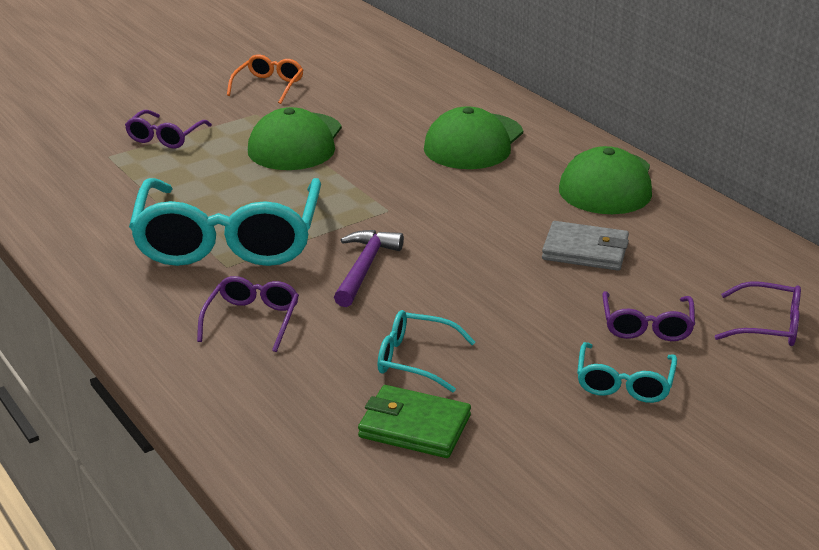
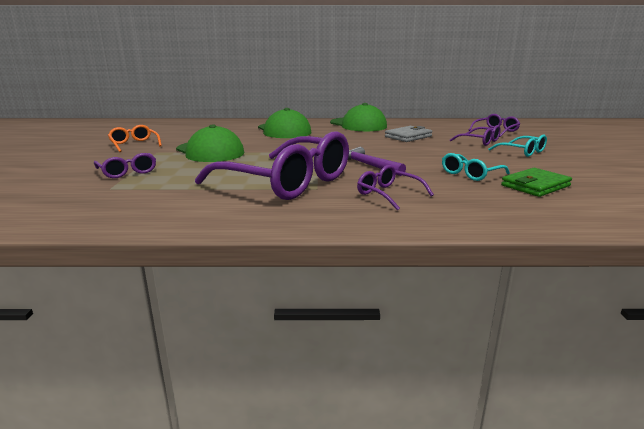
camera: 55 degrees left, 10 degrees down
turquoise glasses [129,178,321,266] -> purple glasses [195,131,349,200]

